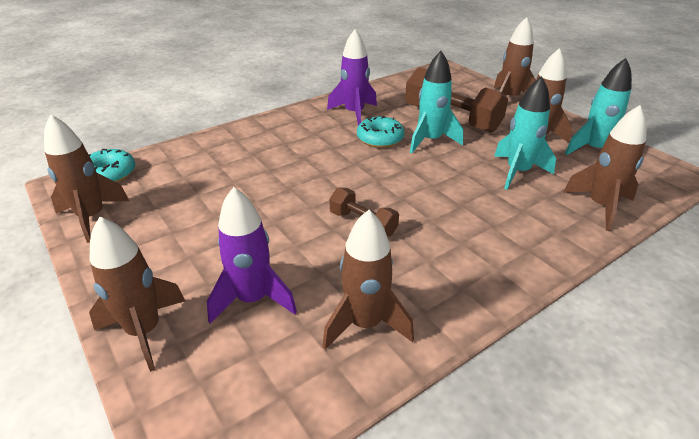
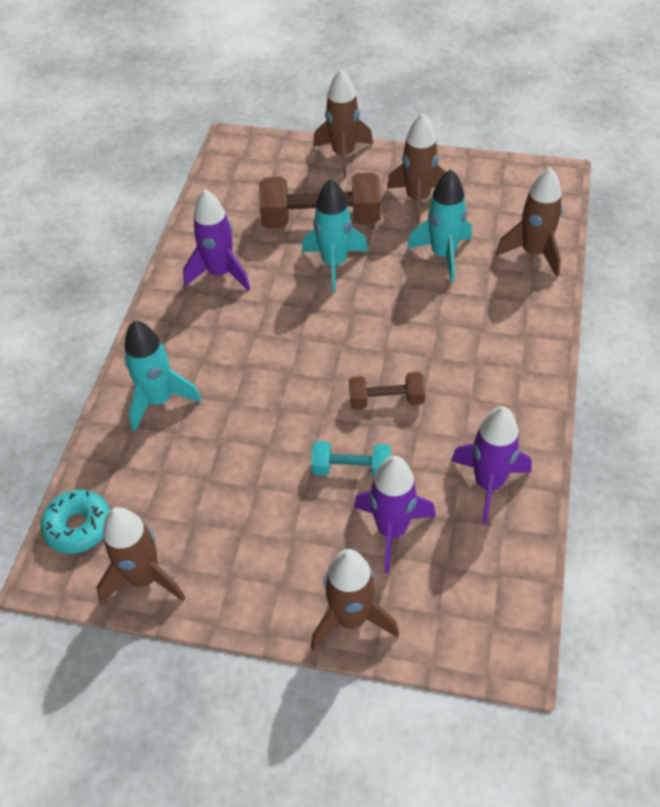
camera: 40 degrees left, 15 degrees up
brown rocket [322,210,414,350] -> purple rocket [451,406,532,524]
turquoise donut [357,116,404,148] -> none
turquoise rocket [565,58,632,156] -> turquoise rocket moved to [124,320,201,431]
none -> turquoise dumbbell [311,441,391,477]

